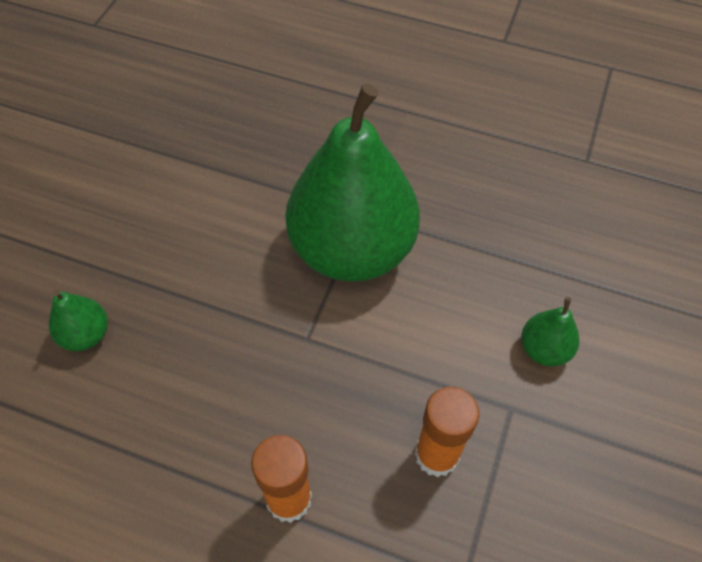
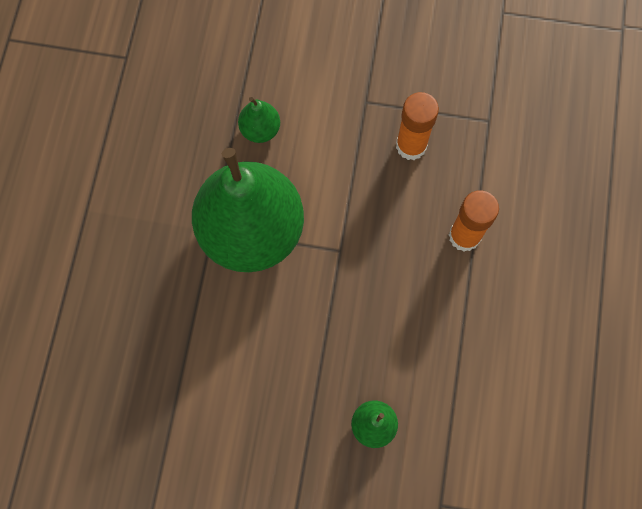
camera: 100 degrees left, 15 degrees up
green pear [521,297,579,366] -> green pear moved to [238,97,280,143]

